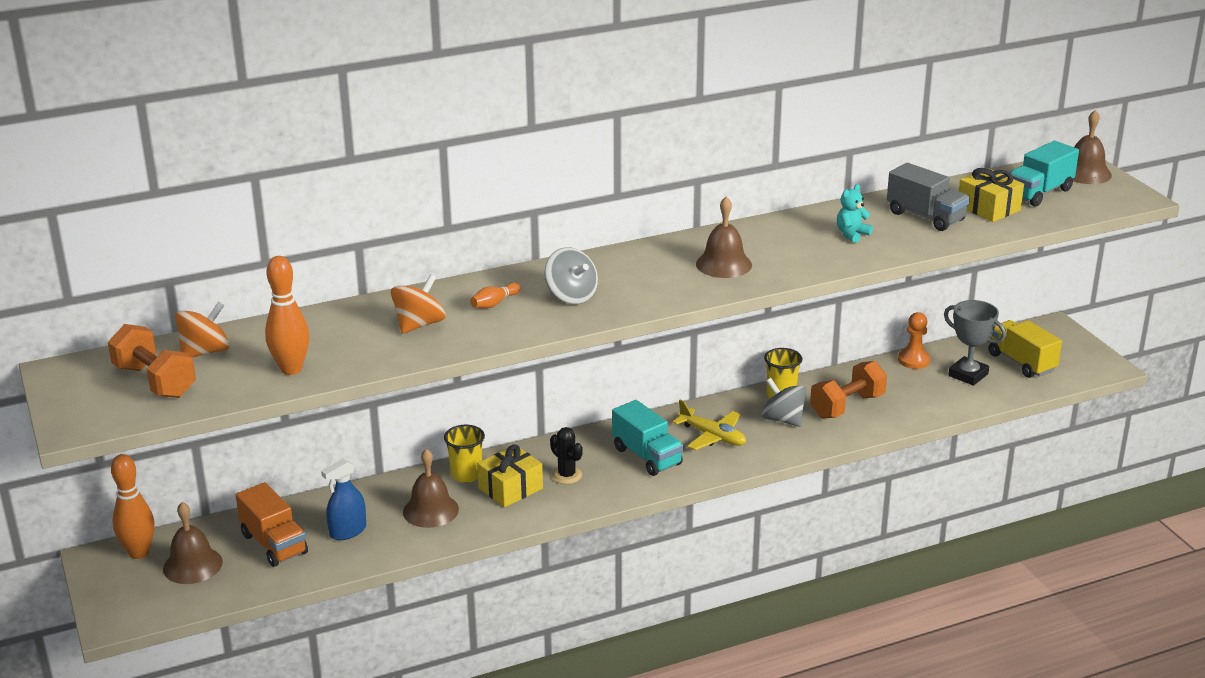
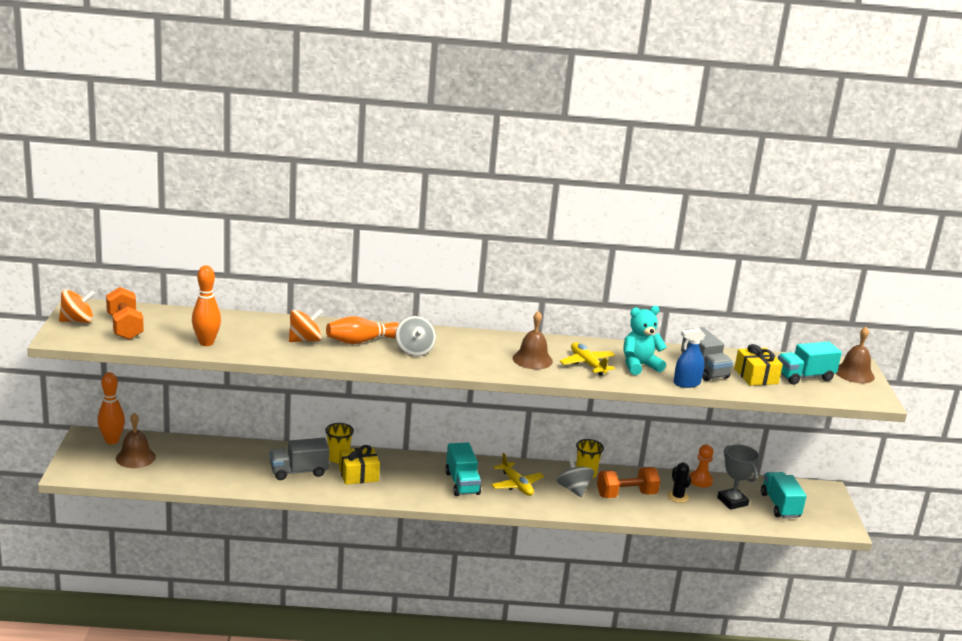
camera: 20 degrees right, 5 degrees down
orange spinning top [175,302,230,358] -> orange spinning top moved to [59,290,95,323]
orange truck [236,482,308,567] -> none
blue spray bottle [321,459,366,540] -> blue spray bottle moved to [674,328,705,388]
brown bell [403,449,459,528] -> grey truck [270,438,330,480]
orange bowling pin [470,283,521,308] -> orange bowling pin [326,316,399,344], size x1.90
black cactus [550,427,583,484] -> black cactus moved to [667,463,692,503]
turquoise teddy bear [837,184,873,243] -> turquoise teddy bear [624,306,667,375], size x1.67
yellow truck [988,320,1062,378] -> turquoise truck [761,472,807,518]
none -> yellow plane [560,342,615,376]

